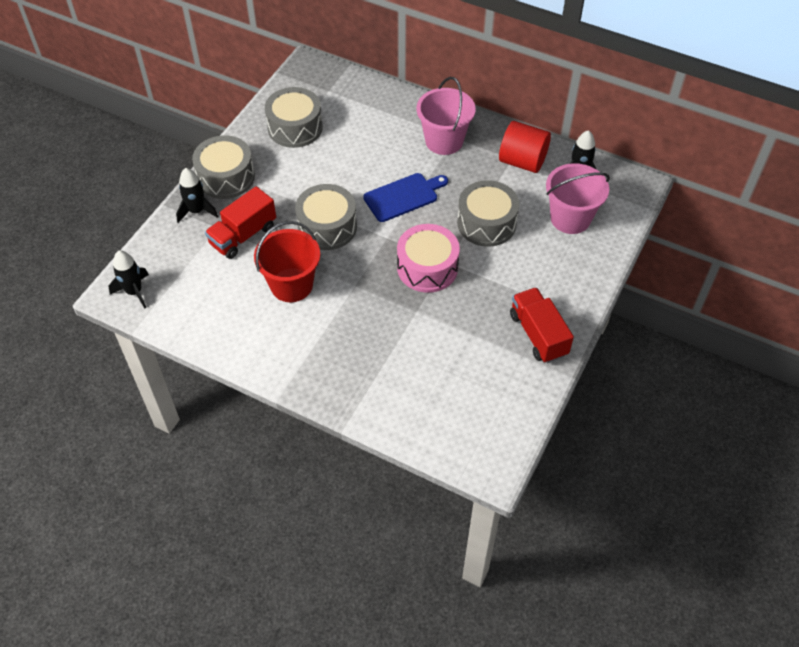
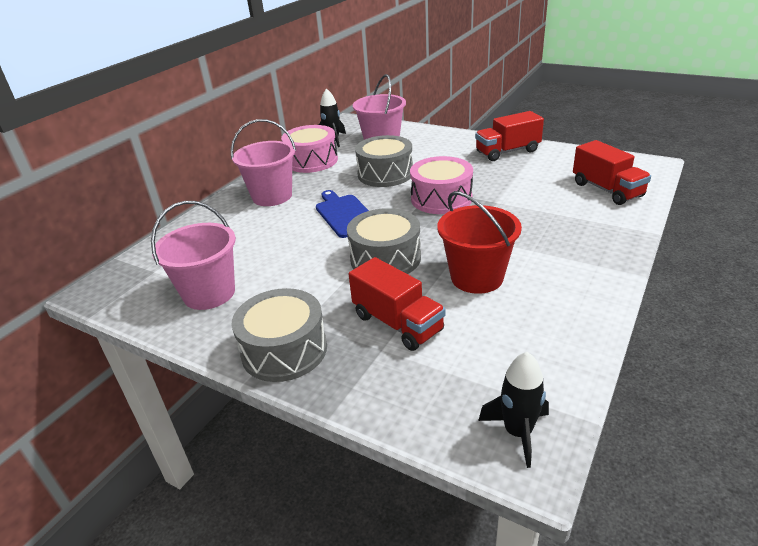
camera: 85 degrees left, 20 degrees down
black rocket [176,168,218,223] -> none
grey drum [265,87,323,148] -> pink bucket [151,201,236,310]
red cylinder [499,121,551,173] -> pink drum [281,125,338,173]
none -> red truck [573,140,651,205]

